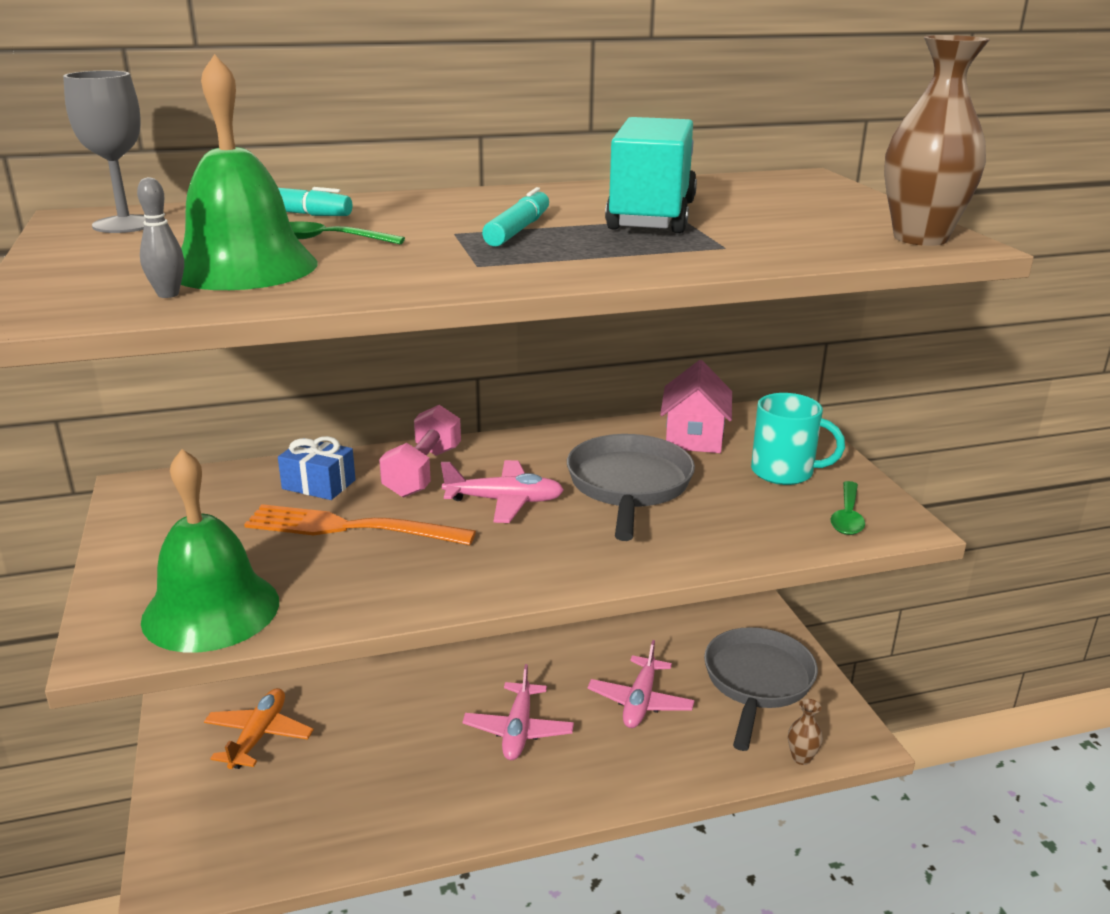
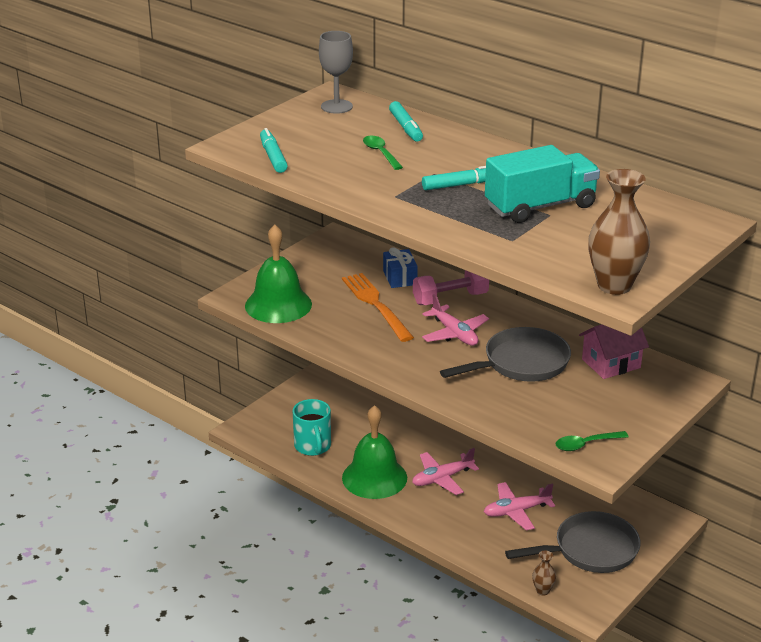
camera: 55 degrees right, 5 degrees up
grey bowling pin [137,177,184,298] -> turquoise marker [260,128,288,173]
green bell [181,54,317,290] -> green bell moved to [342,405,407,499]
orange plane [204,688,314,769] -> none
turquoise mug [751,393,845,485] -> turquoise mug moved to [293,399,331,456]

